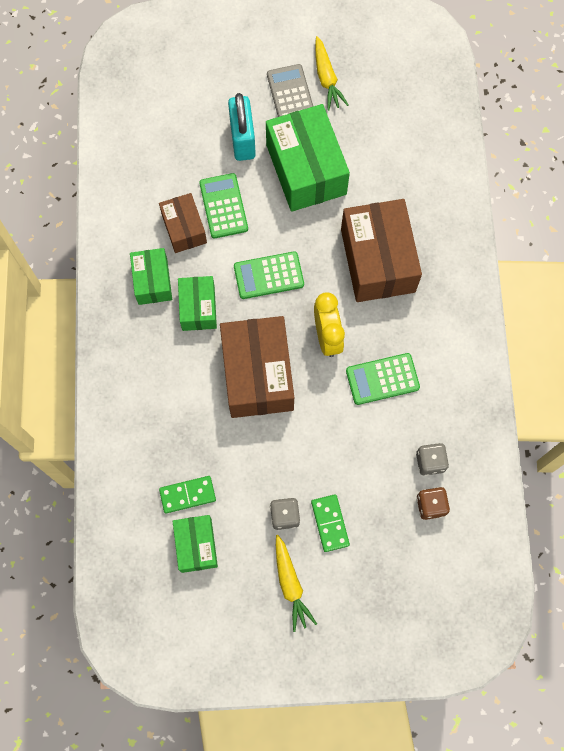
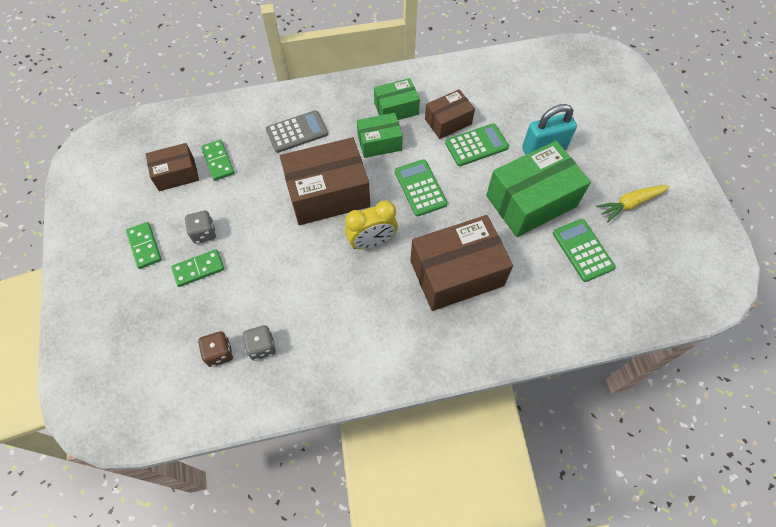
camera: 80 degrees right, 10 degrees down
green box [173,515,218,573] -> brown box [146,143,199,191]
grey calculator [267,64,313,117] -> grey calculator moved to [266,110,328,153]
yellow carrot [276,535,317,632] -> green domino [126,222,161,269]
green calculator [346,353,420,405] -> green calculator moved to [553,219,616,282]

